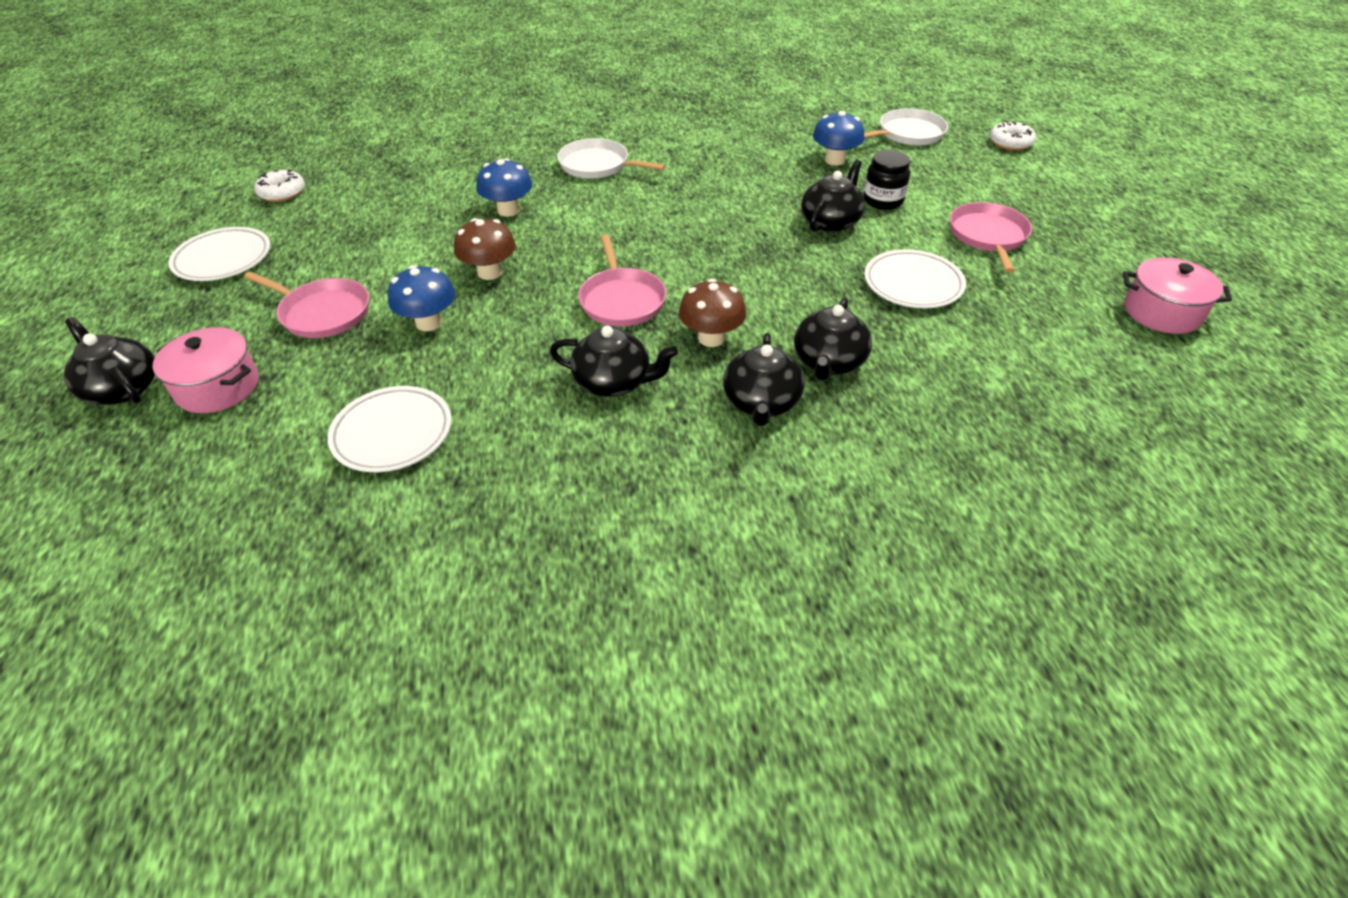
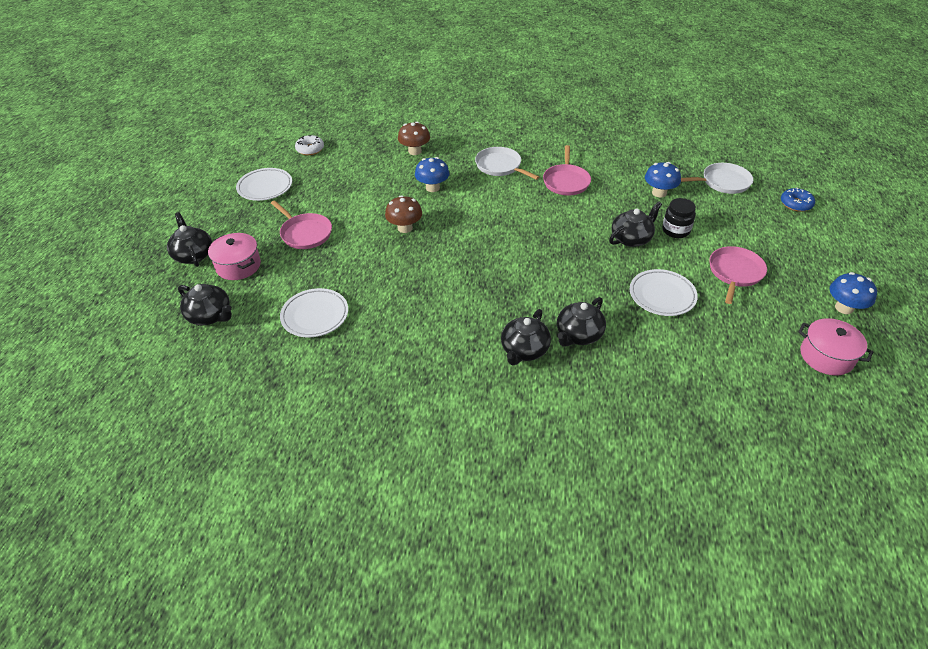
camera: 20 degrees right, 0 degrees up
blue mushroom [388,265,455,331] -> blue mushroom moved to [830,272,877,314]
black teapot [550,326,678,397] -> black teapot moved to [178,284,232,325]
pink pan [578,234,666,327] -> pink pan moved to [543,145,591,195]
brown mushroom [679,279,746,347] -> brown mushroom moved to [398,122,430,155]
white donut [990,120,1036,151] -> blue donut [781,187,815,212]

